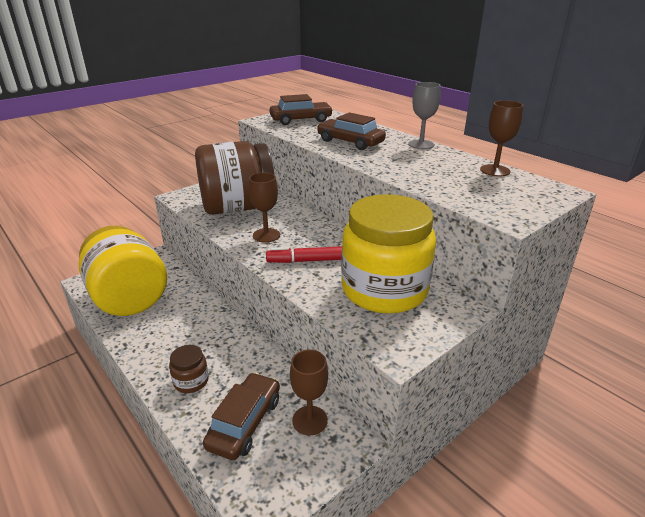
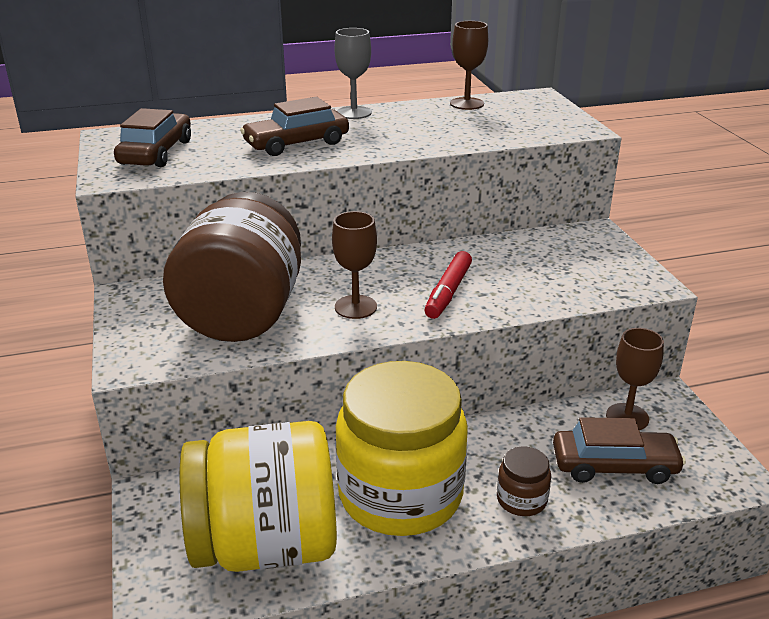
camera: 65 degrees left, 0 degrees up
brown car [203,372,280,460] -> brown car turned 135 degrees clockwise [553,417,686,484]
yellow jar [341,194,436,314] -> yellow jar moved to [335,361,468,536]

